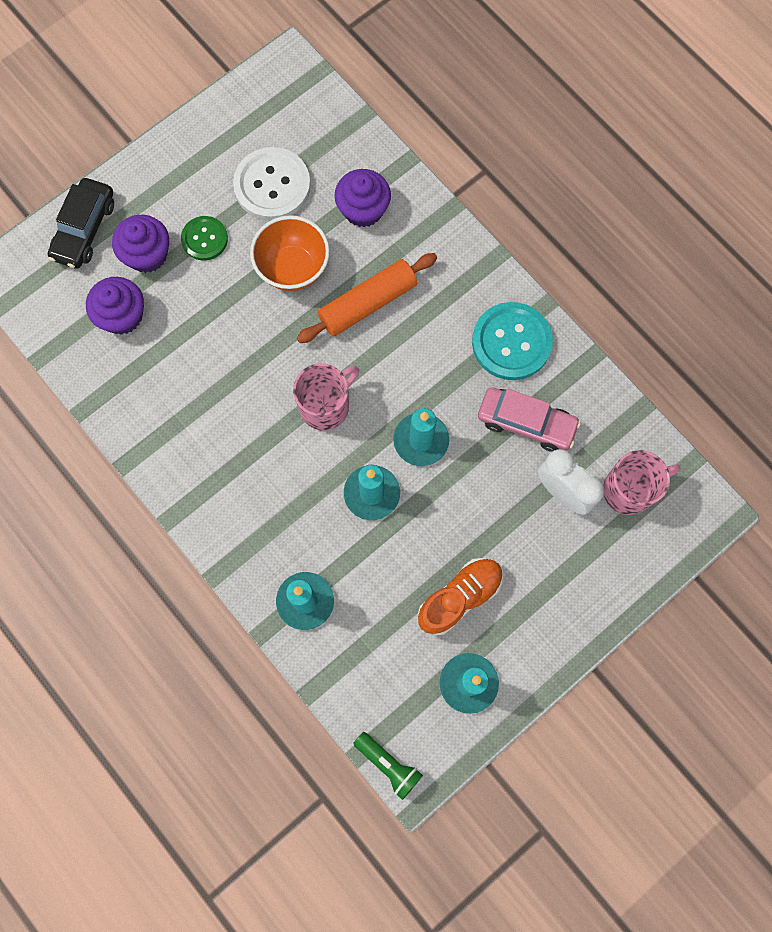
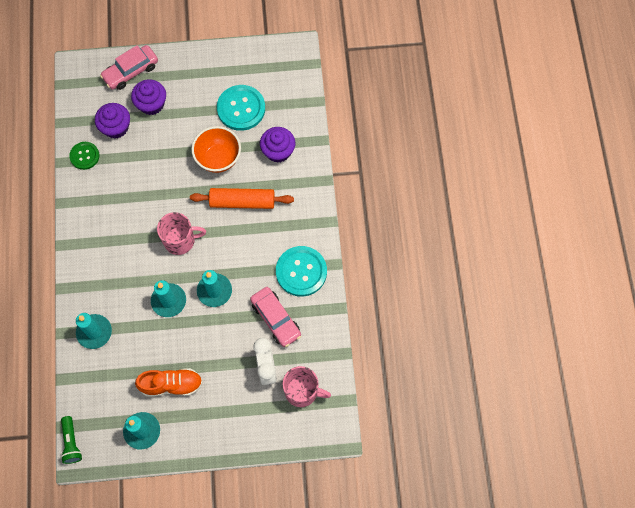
camera: 35 degrees right, 5 degrees down
black car [48,178,114,269] -> pink car [100,45,158,90]
green button [181,216,228,260] -> green button moved to [69,142,99,170]
white button [233,147,311,221] -> turquoise button [217,85,265,131]

